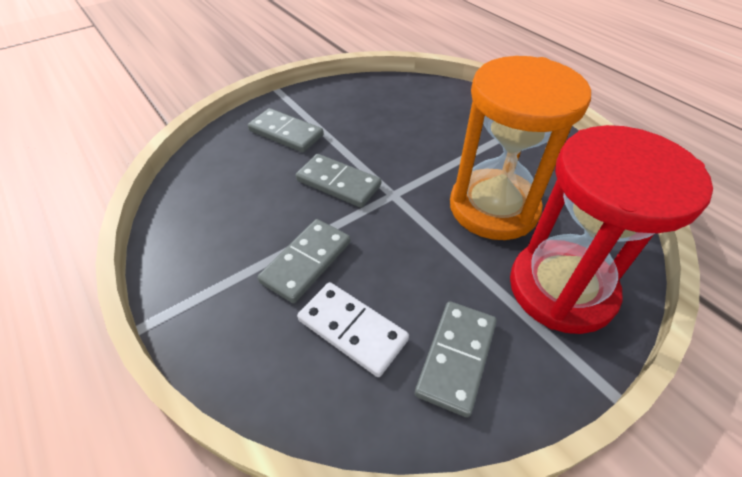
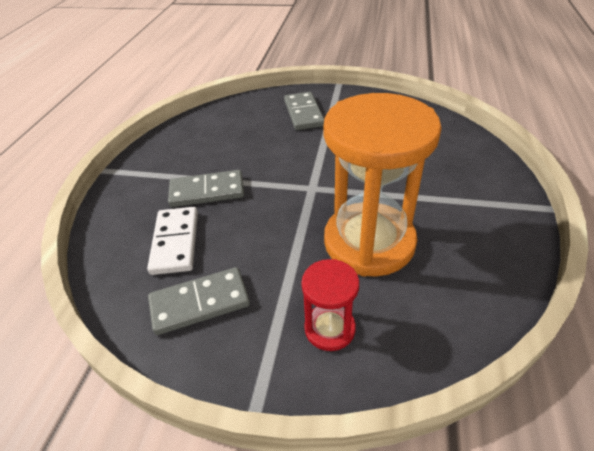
camera: 50 degrees right, 5 degrees down
grey domino [296,154,381,208] -> none
red hourglass [510,125,713,334] -> red hourglass [301,259,359,351], size x0.47

